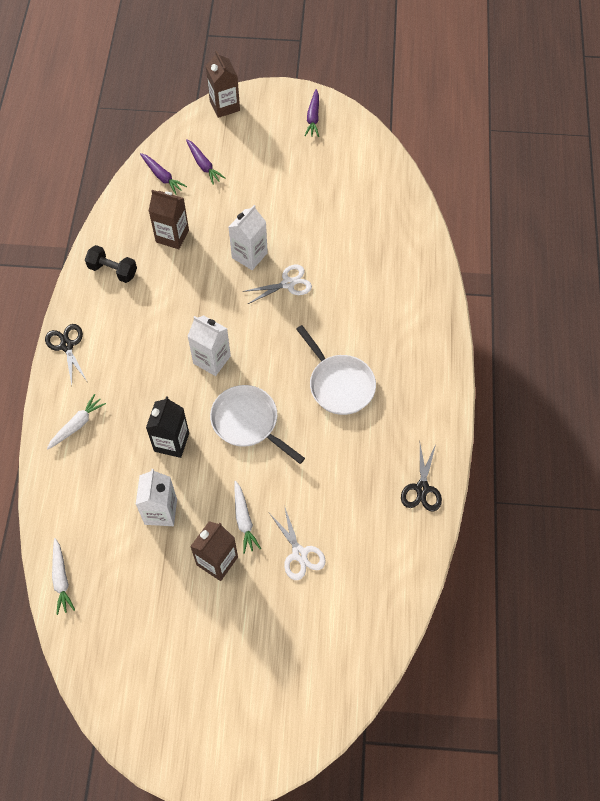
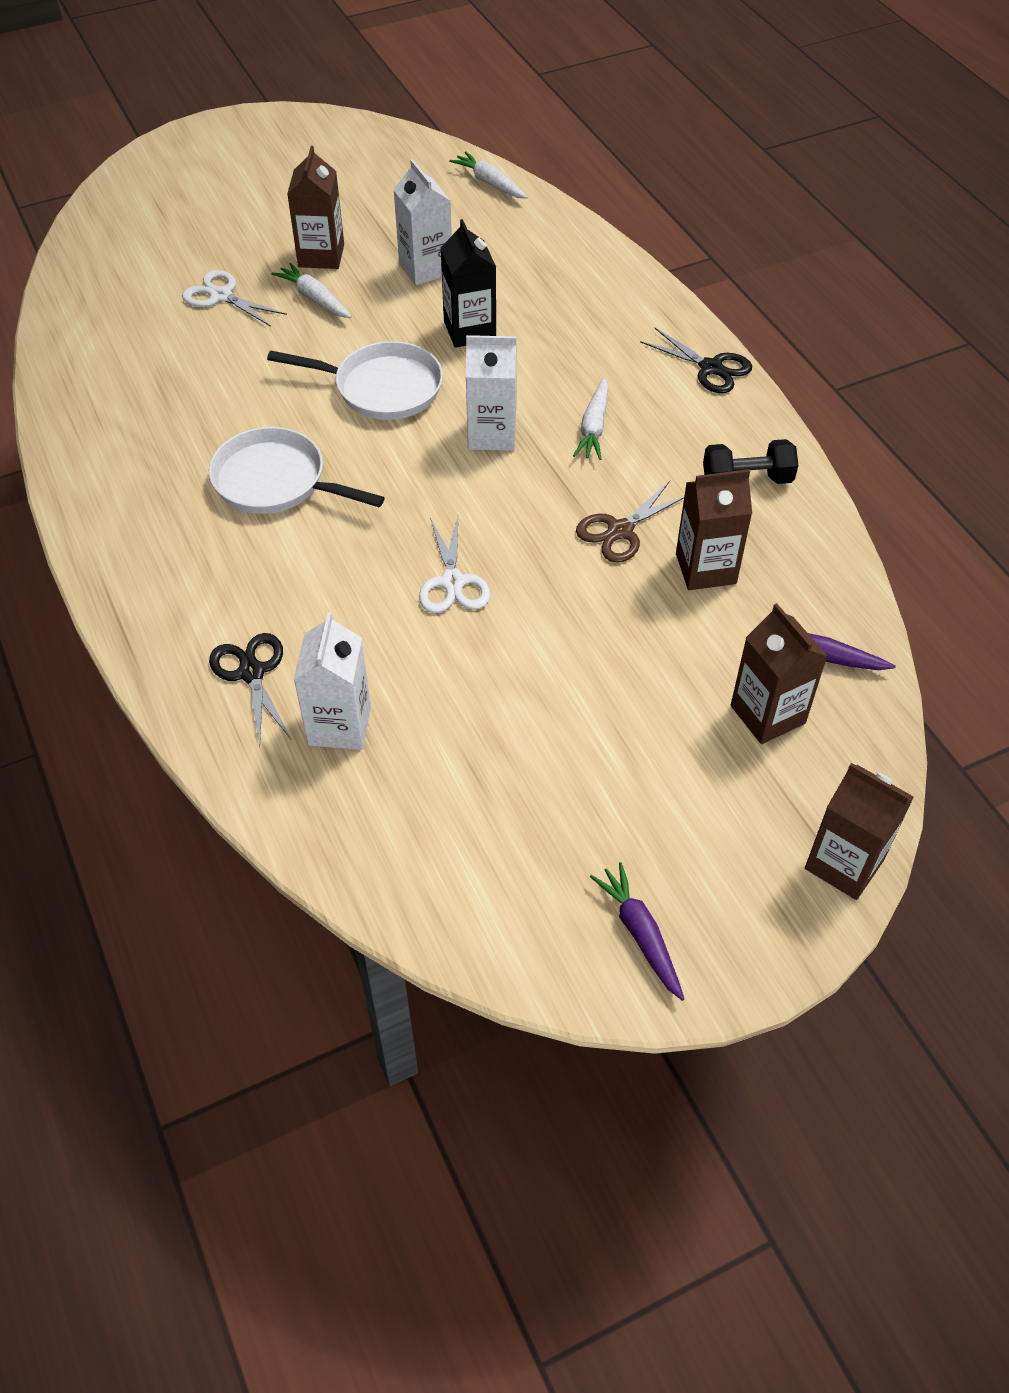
camera: 150 degrees right, 10 degrees down
white carrot [47,394,106,450] -> white carrot moved to [573,377,608,460]
purple carrot [186,139,225,185] -> brown carton [731,603,828,744]
white carton [229,205,268,270] -> white carton moved to [294,612,371,750]
white scissors [242,264,312,304] -> white scissors turned 45 degrees counterclockwise [419,517,490,613]
black scissors [401,444,442,512] -> black scissors moved to [209,633,291,746]
none -> brown scissors [576,481,684,563]

